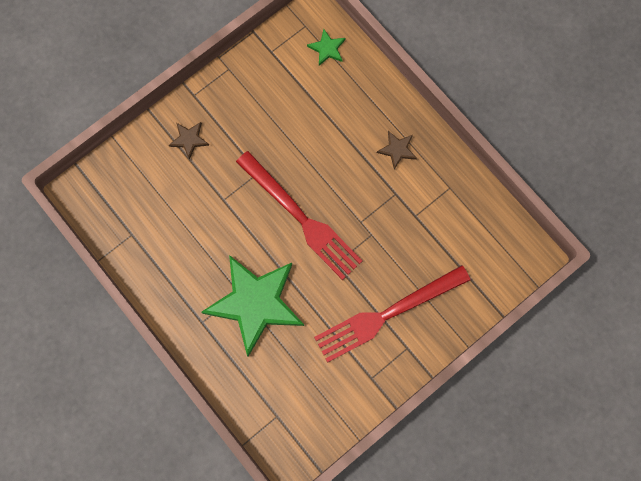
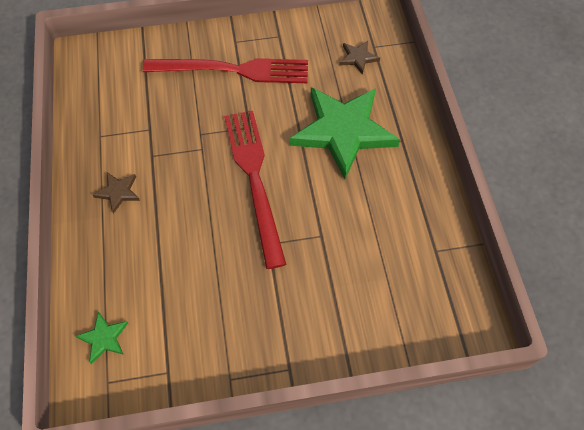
camera: 150 degrees left, 15 degrees down
brown star [169,122,209,160] -> brown star moved to [339,41,380,75]

